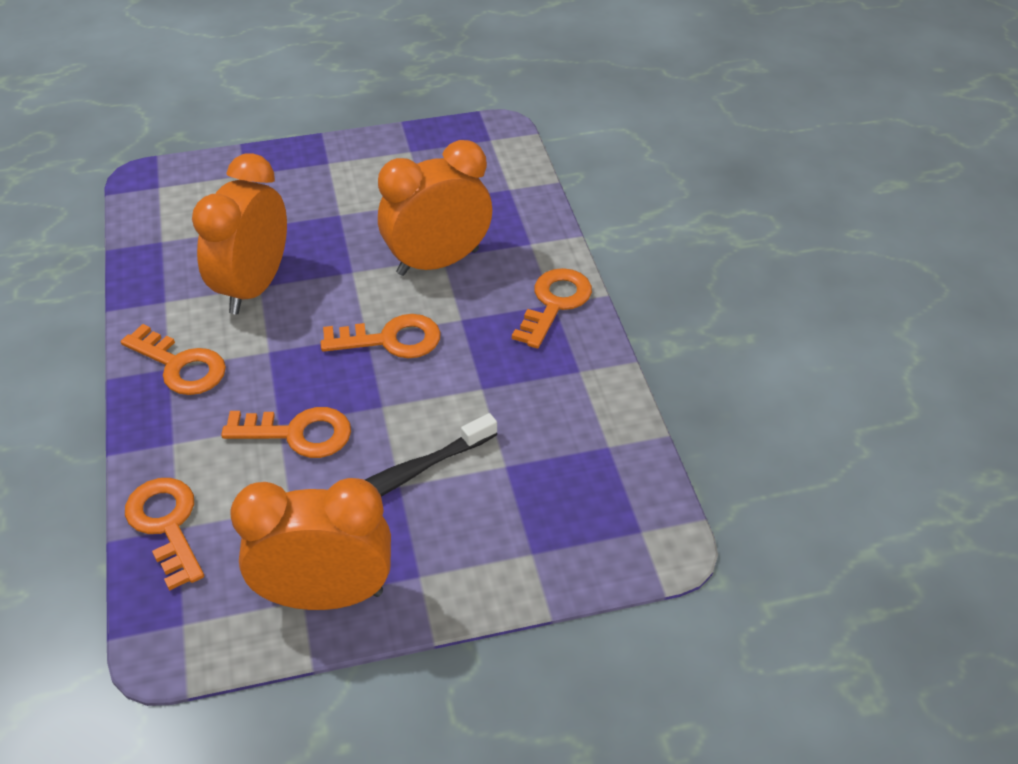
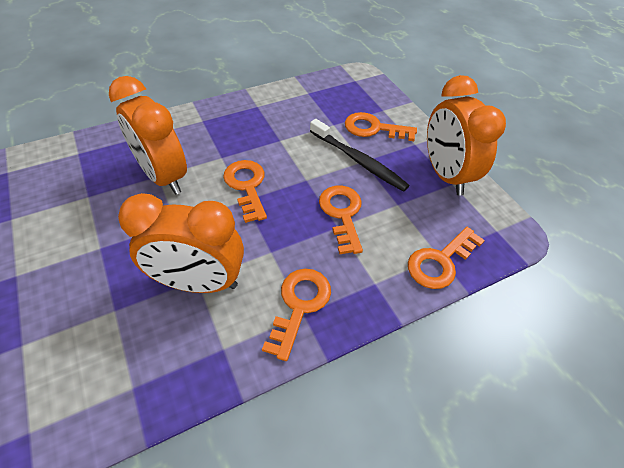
camera: 105 degrees left, 5 degrees up
orange key [512,268,592,349] -> orange key moved to [345,112,417,141]

